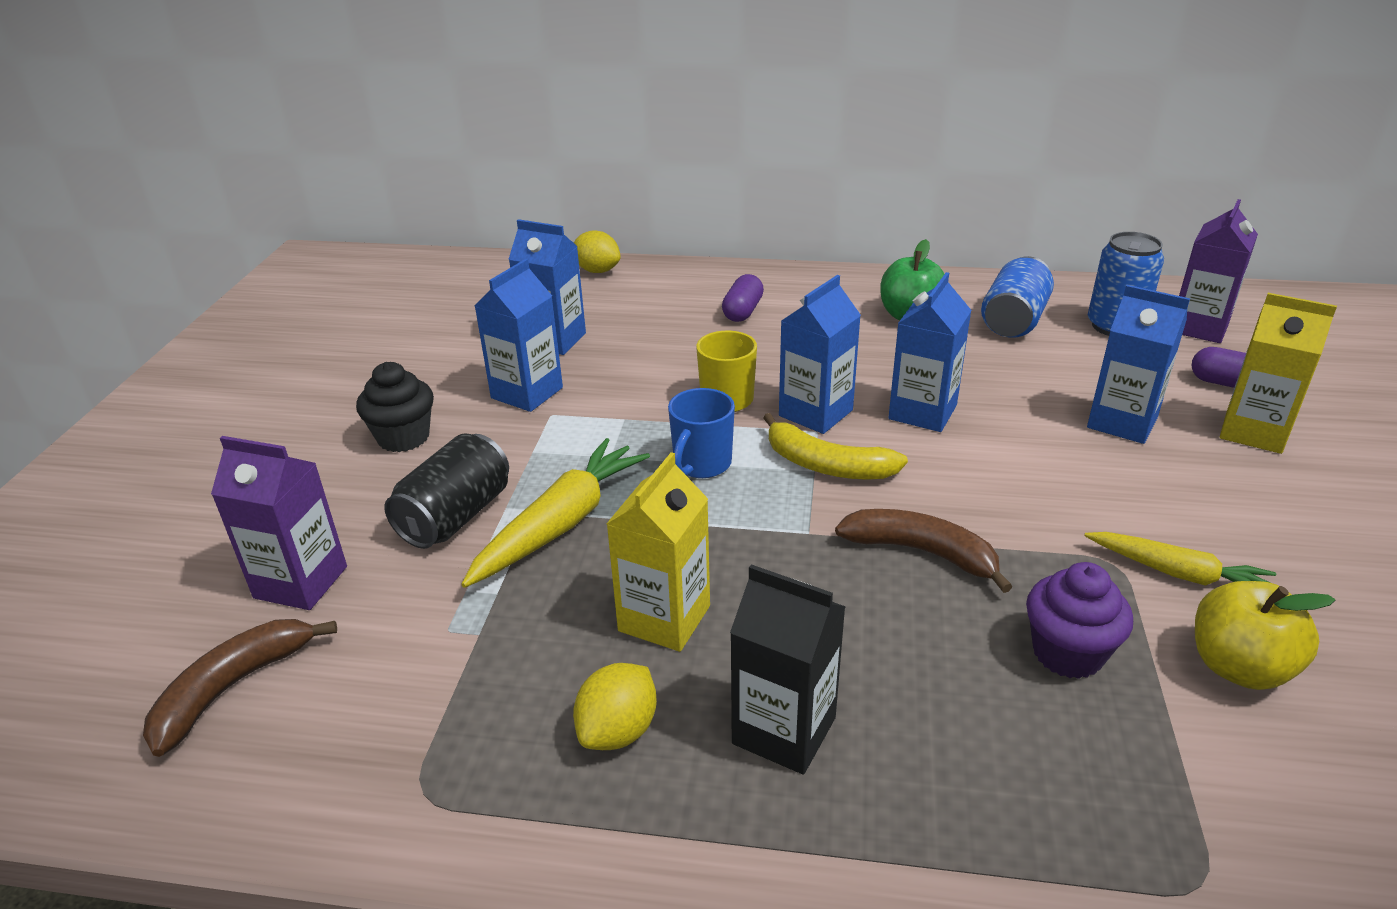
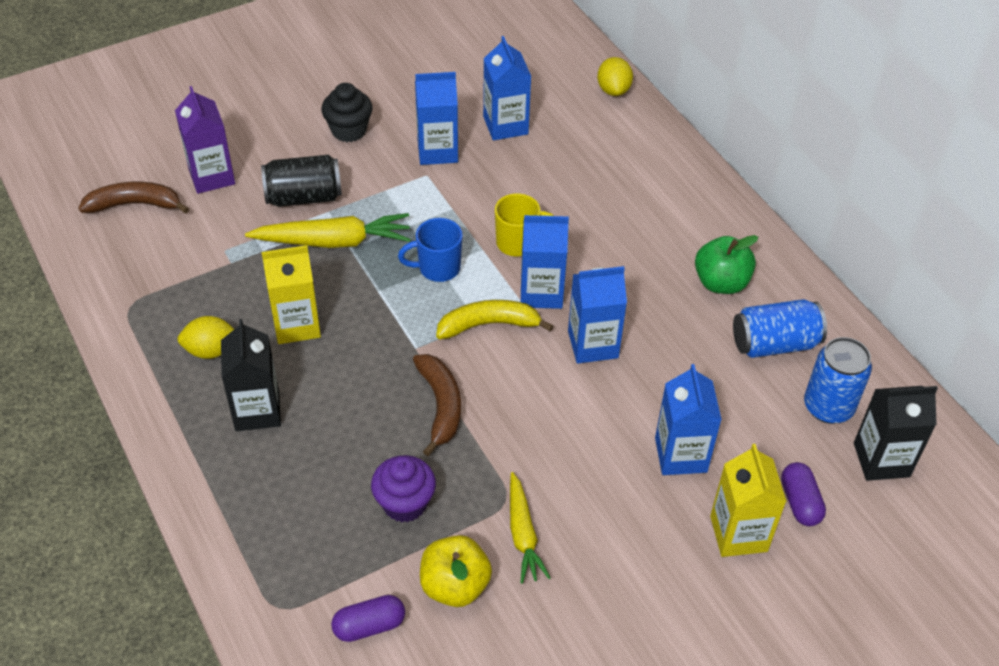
camera: 50 degrees right, 15 degrees up
purple capsule [722,274,764,322] -> purple capsule moved to [331,595,405,642]
yellow banana [763,413,908,480] -> yellow banana turned 90 degrees clockwise [436,300,553,339]
purple carton [1179,199,1258,343] -> black carton [854,386,938,481]

